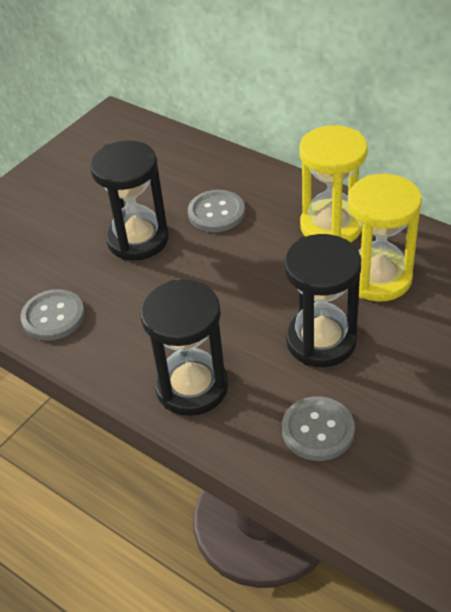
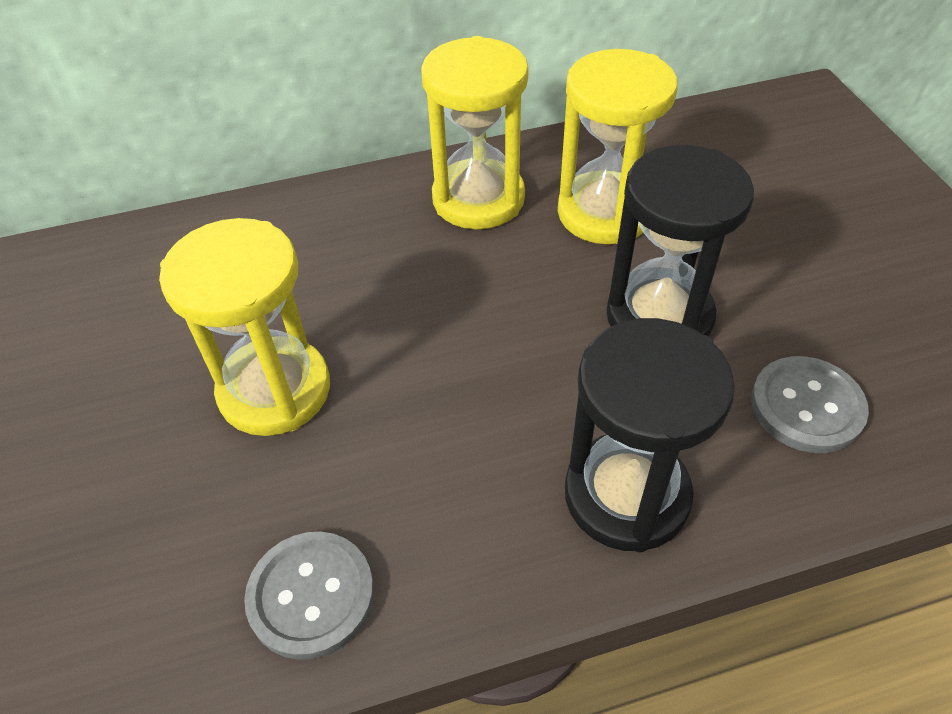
camera: 55 degrees left, 5 degrees up
black hourglass [90,140,169,261] -> yellow hourglass [159,218,330,436]
grey button [188,190,245,232] -> none

